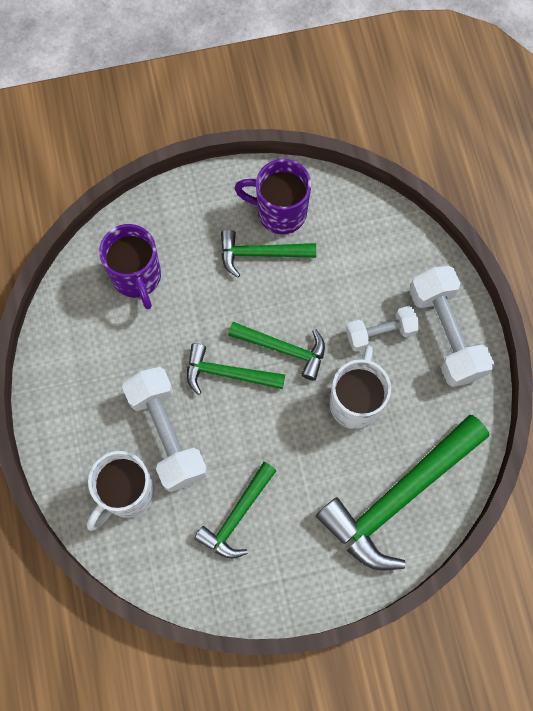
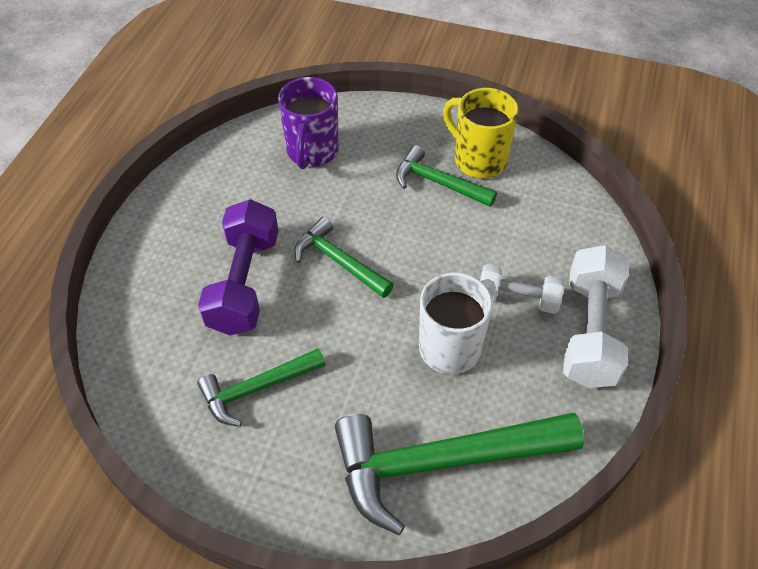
camera: 30 degrees right, 20 degrees down
white mug [87,451,155,531] -> none
white dumbbell [122,367,207,492] -> purple dumbbell [198,199,278,335]
green hammer [228,322,325,381] -> none
purple mug [234,159,311,234] -> yellow mug [443,88,519,178]

